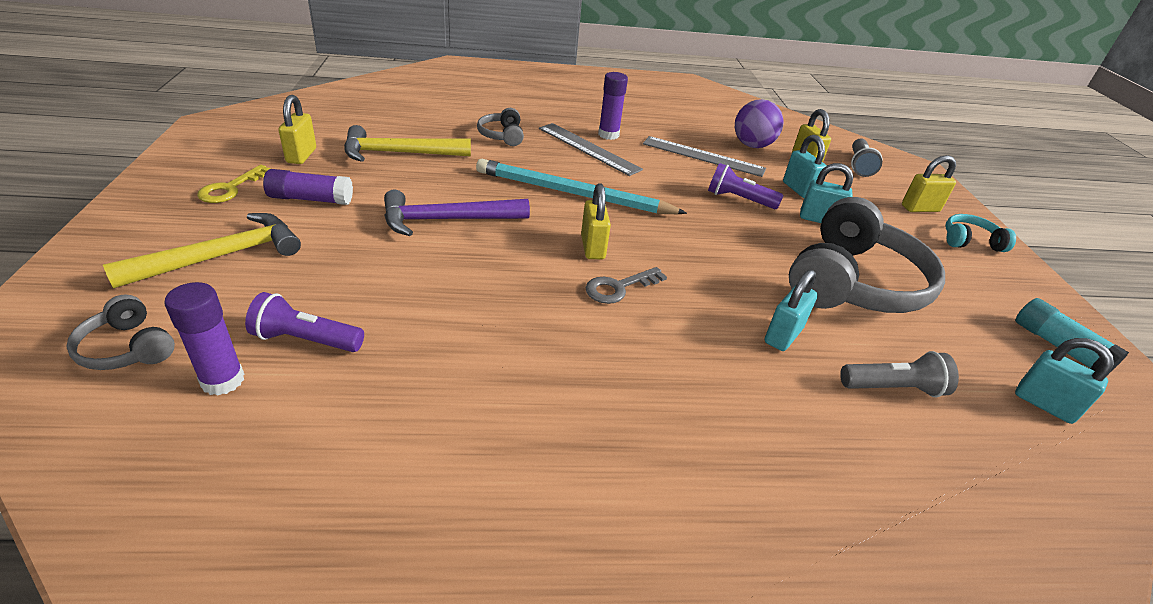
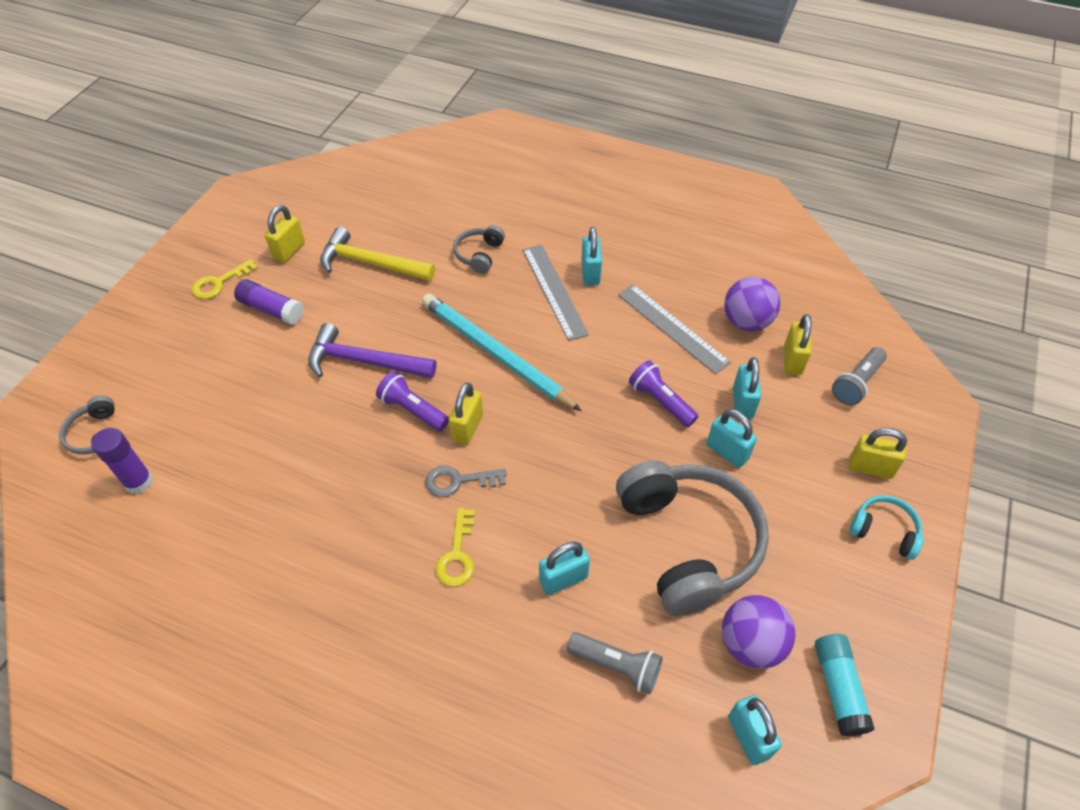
camera: 30 degrees right, 15 degrees up
yellow hammer [103,213,301,288] -> none
purple flashlight [245,292,364,352] -> purple flashlight moved to [376,372,449,431]
purple glue stick [598,72,628,140] -> turquoise padlock [581,227,602,285]
grey headphones [789,197,945,313] -> grey headphones turned 75 degrees counterclockwise [616,461,769,616]
none -> yellow key [435,508,475,587]
none -> purple ball [722,595,795,669]

